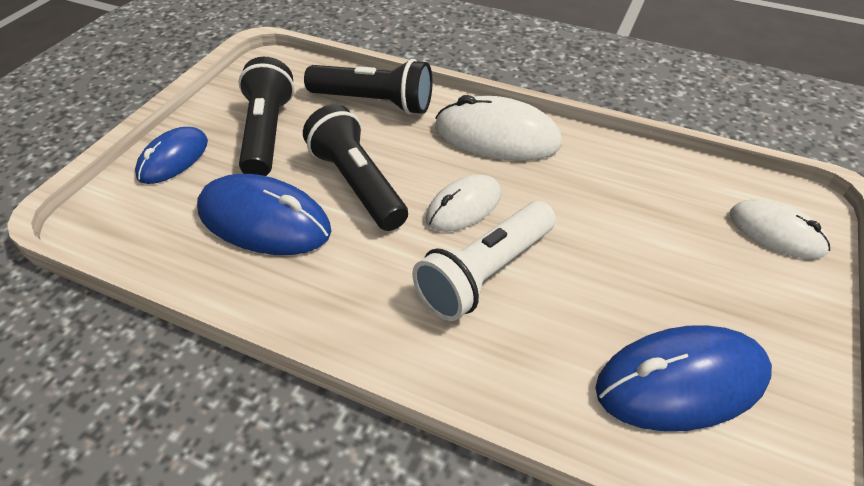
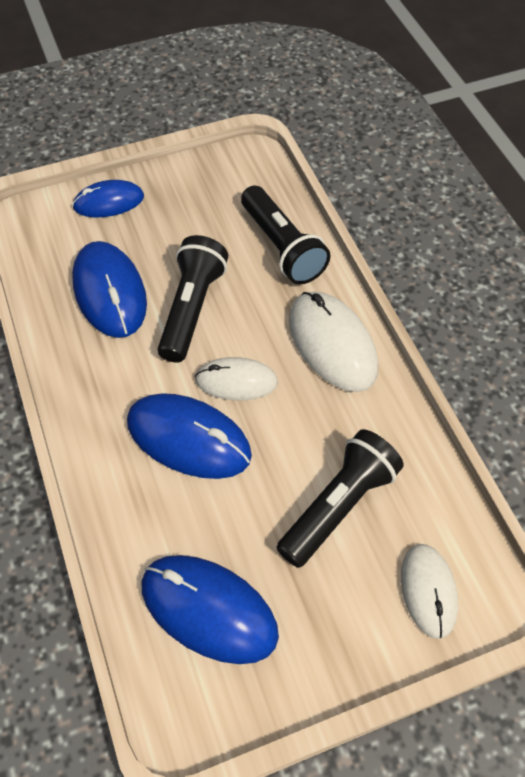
camera: 45 degrees right, 10 degrees up
black flashlight [238,57,295,176] -> black flashlight moved to [277,429,404,568]
white flashlight [412,201,556,321] -> blue mouse [127,393,252,479]

